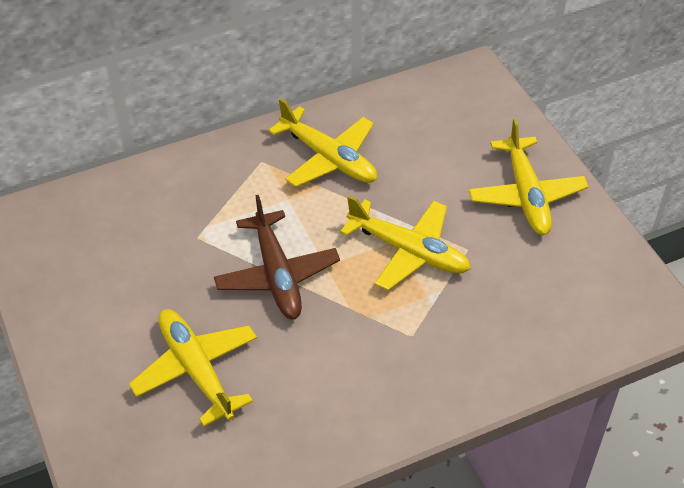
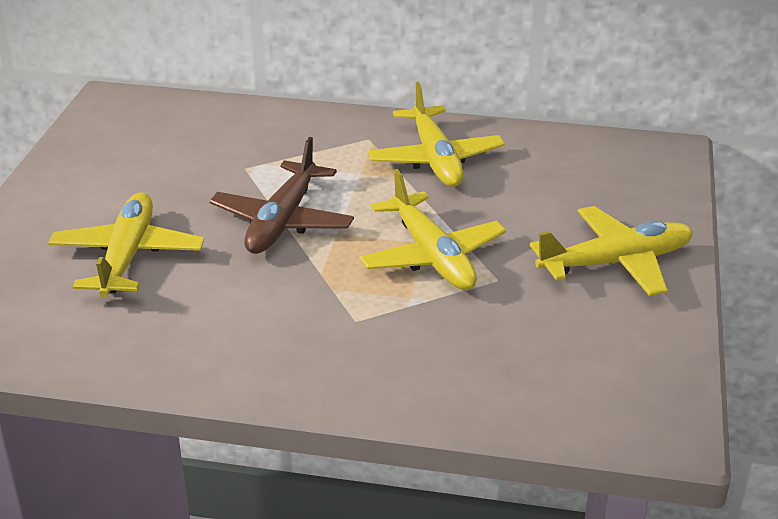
camera: 35 degrees right, 15 degrees down
yellow plane [469,119,589,235] -> yellow plane turned 135 degrees counterclockwise [530,206,693,296]

